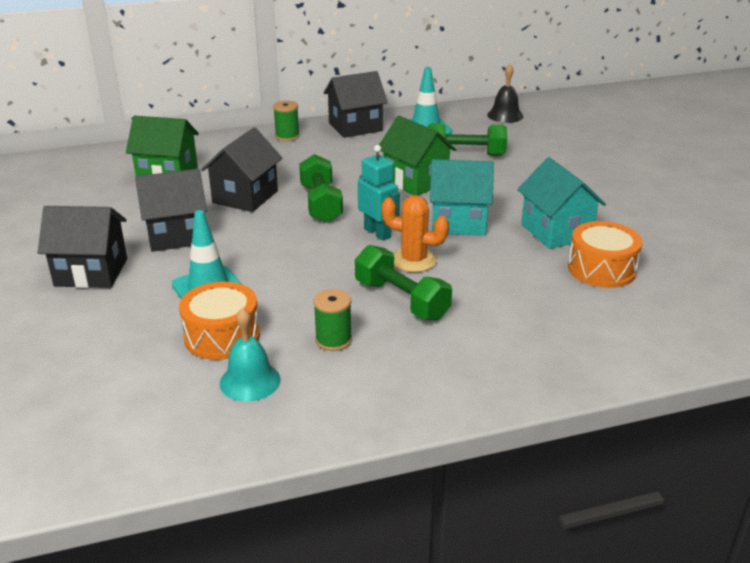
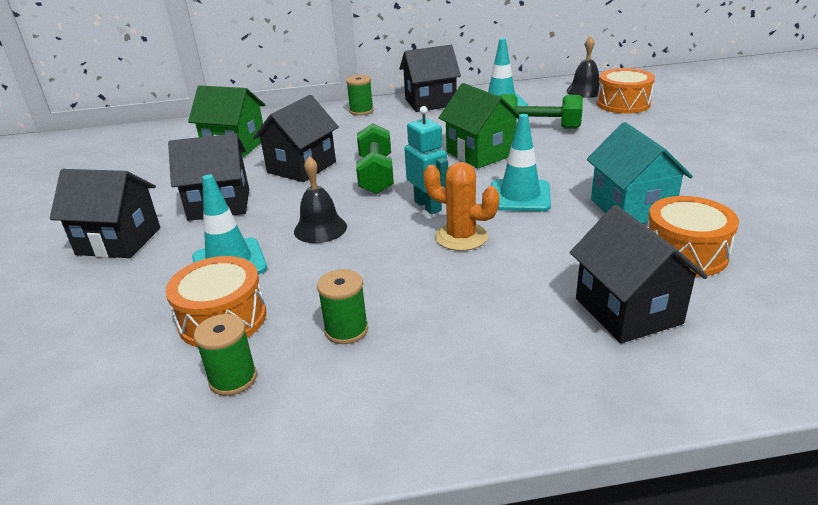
camera: 10 degrees right, 0 degrees up
turquoise bell [220,307,280,402] -> green spool [194,314,257,396]
green dumbbell [355,245,452,321] -> none
turquoise house [430,159,494,236] -> turquoise traffic cone [491,114,551,211]
none -> black bell [294,156,347,243]
none -> black house [570,205,708,343]
none -> orange drum [597,68,655,114]

